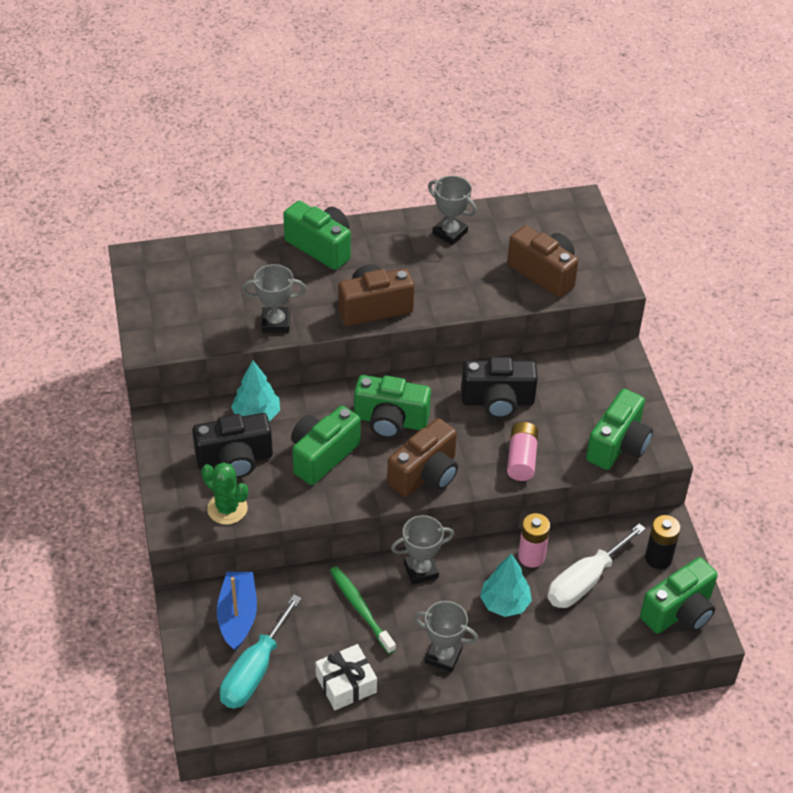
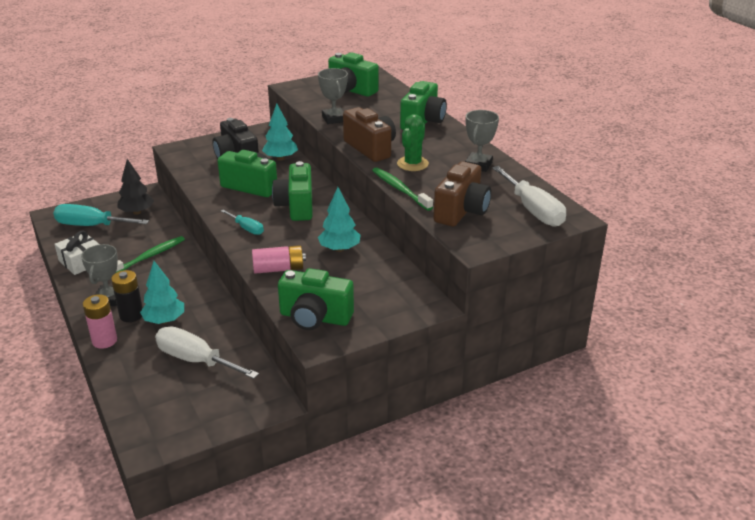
camera: 75 degrees right, 15 degrees down
green cactus [201,462,248,525] -> green cactus moved to [397,114,429,171]
blue boat [217,572,257,651] -> black tree [117,159,154,215]
brown camera [387,418,458,497] -> turquoise screwdriver [221,209,264,235]
grey trophy [391,515,454,585] -> none
black camera [461,357,538,419] -> turquoise tree [318,187,361,252]
pink battery [518,513,550,568] -> pink battery moved to [83,294,117,349]
green camera [640,557,718,634] -> green camera moved to [328,52,379,97]
black battery [645,515,681,569] -> black battery moved to [111,270,143,322]
none -> green toothbrush [372,167,433,211]
none -> white screwdriver [492,166,566,227]

